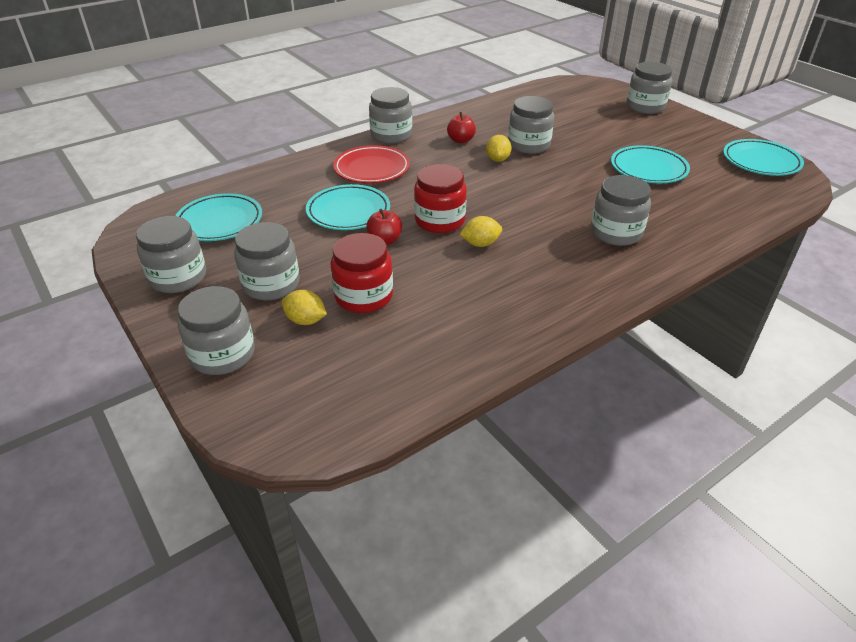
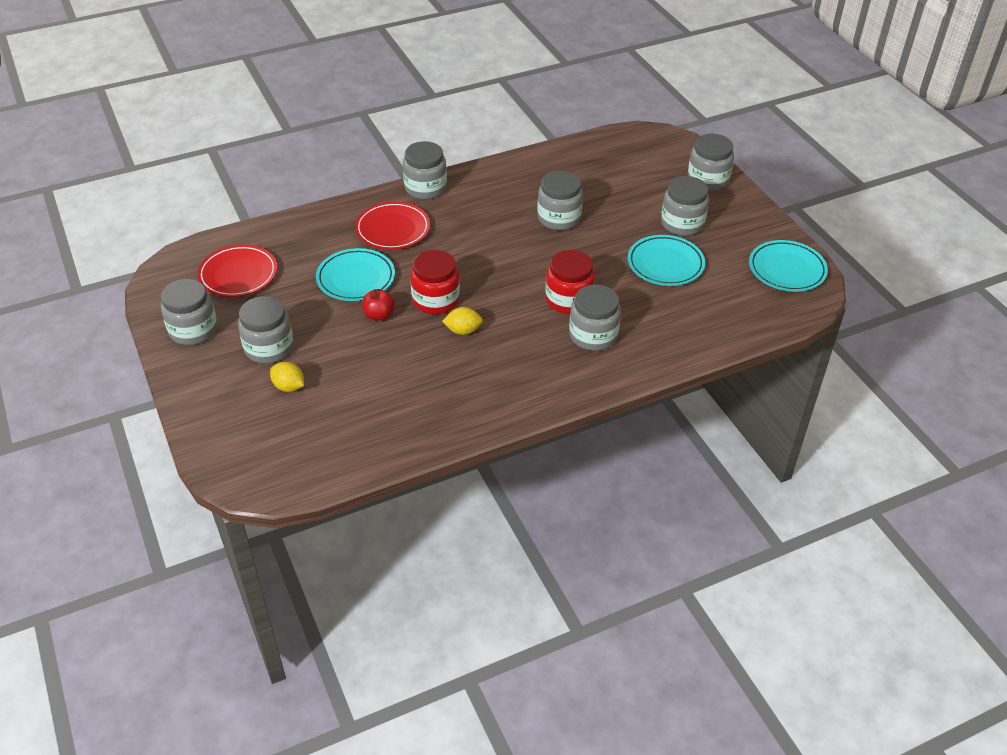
camera: 10 degrees right, 5 degrees up
turquoise plate [175,193,262,241] -> red plate [197,245,277,297]
grey jar [178,286,255,375] -> grey jar moved to [661,176,709,236]
red jar [330,233,393,313] -> red jar moved to [546,250,595,314]
red apple [447,112,476,143] -> none
yellow lemon [486,135,512,162] -> none

